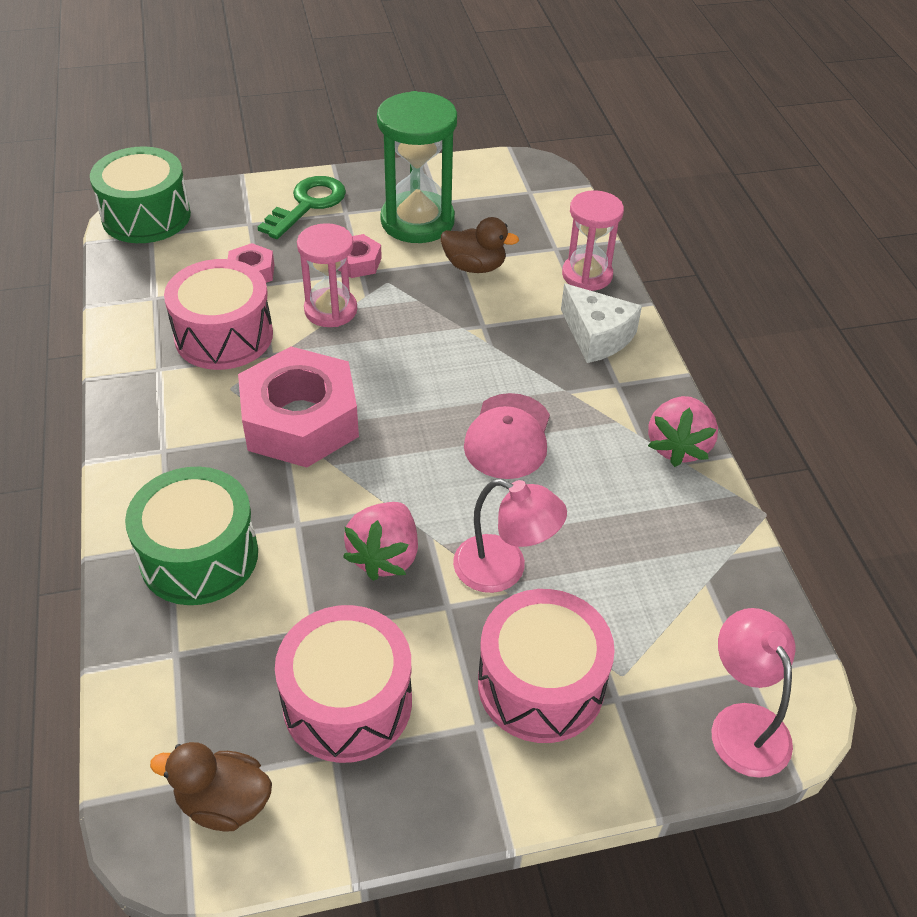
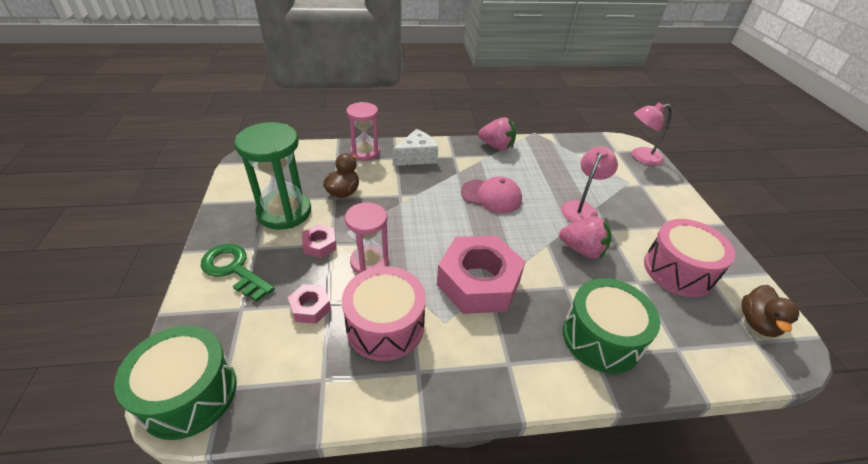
camera: 85 degrees left, 5 degrees down
pink drum [478,589,615,743] -> none

